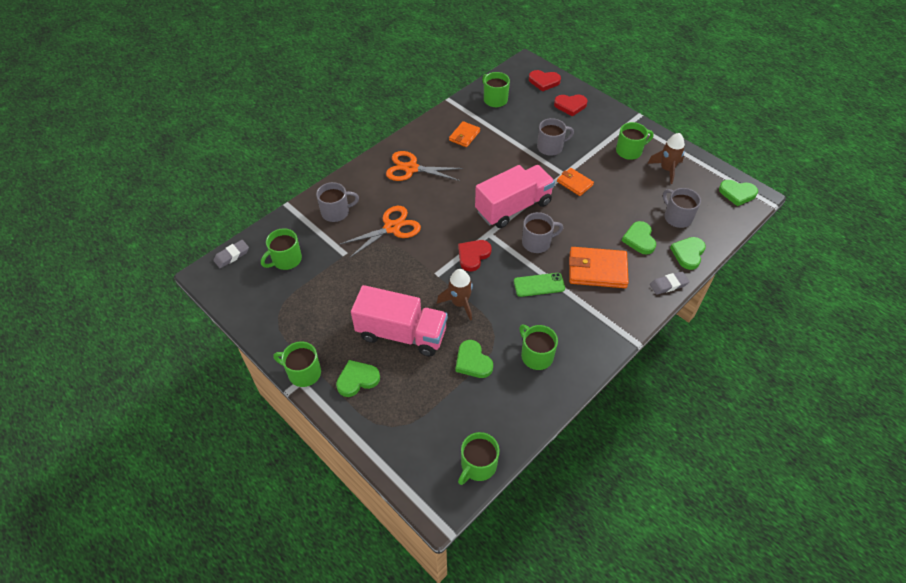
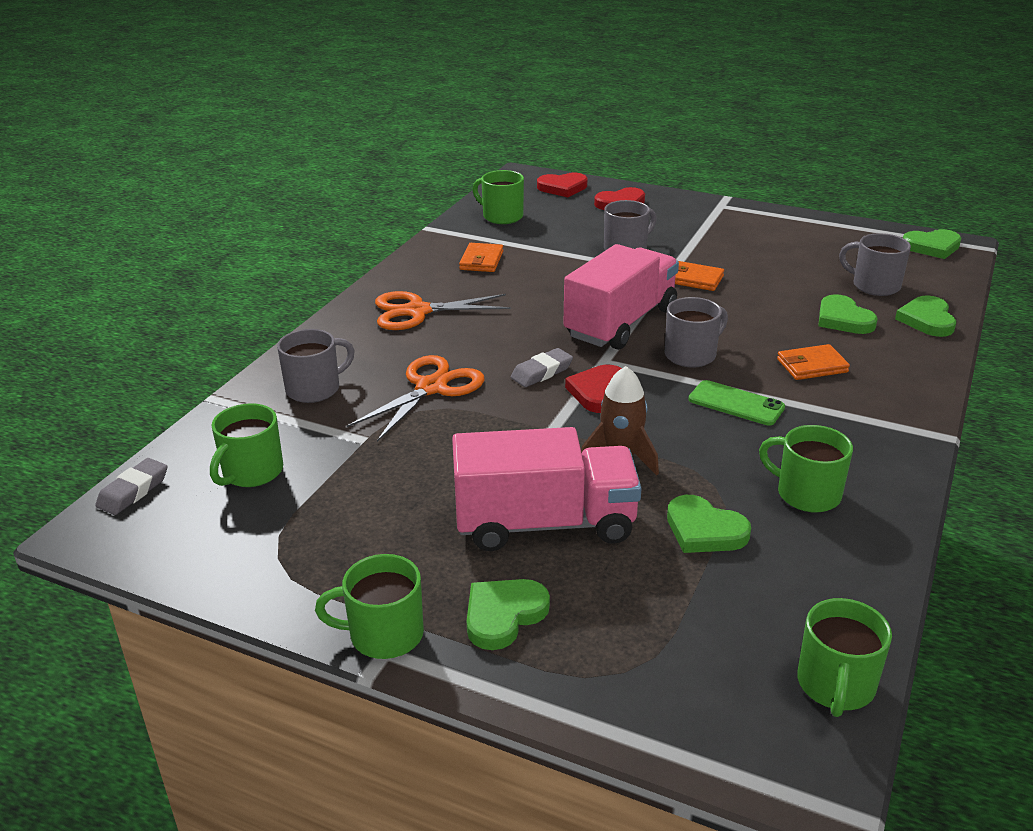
camera: 20 degrees left, 20 degrees down
green phone [514,273,565,297] -> green phone turned 60 degrees clockwise [688,380,785,426]
orange wallet [569,247,629,288] -> orange wallet [777,344,850,380], size x0.58
green mug [616,122,653,160] -> none
brown rocket [648,133,685,184] -> none
grey eraser [650,271,690,295] -> grey eraser moved to [511,348,573,387]

